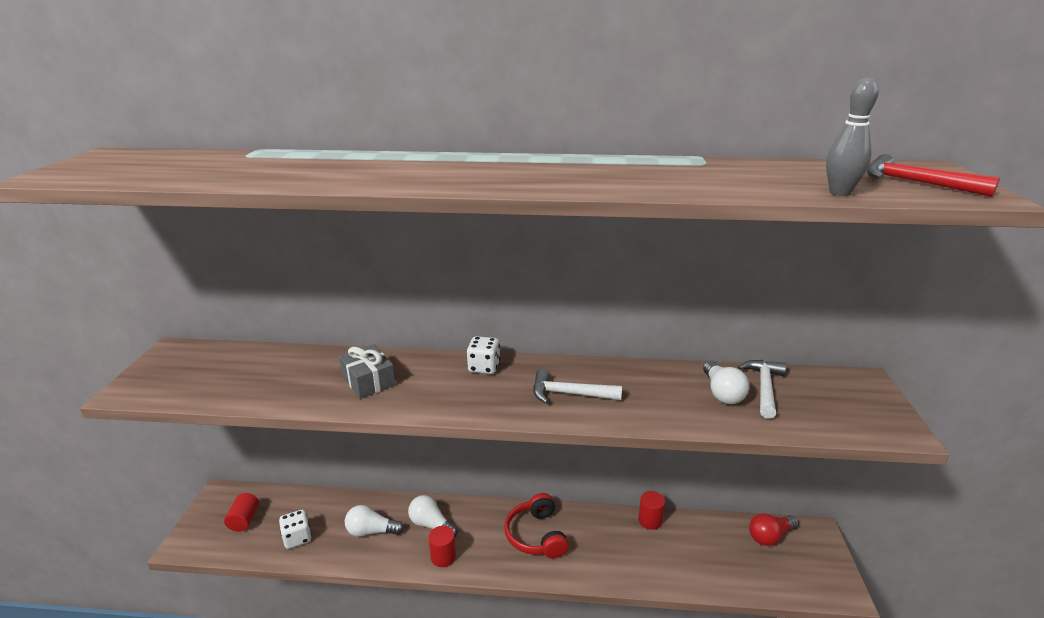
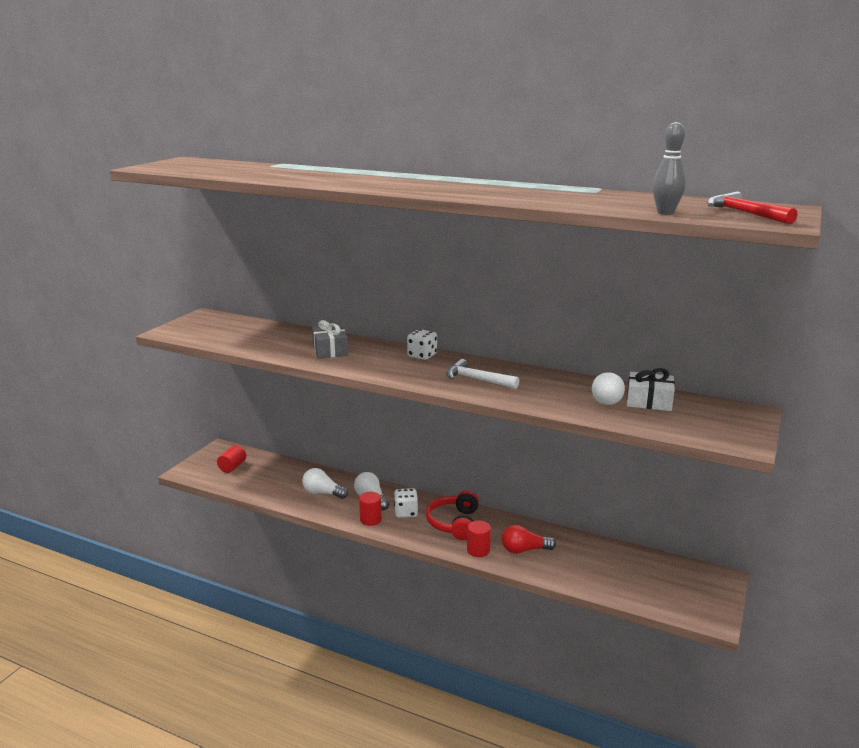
camera: 20 degrees right, 5 degrees down
white dice [279,510,312,549] -> white dice moved to [394,488,418,518]
red cylinder [638,491,665,530] -> red cylinder moved to [467,520,491,557]
white hammer [738,360,786,419] -> white gift [627,368,675,411]
red light bulb [749,513,799,546] -> red light bulb moved to [502,525,556,554]

